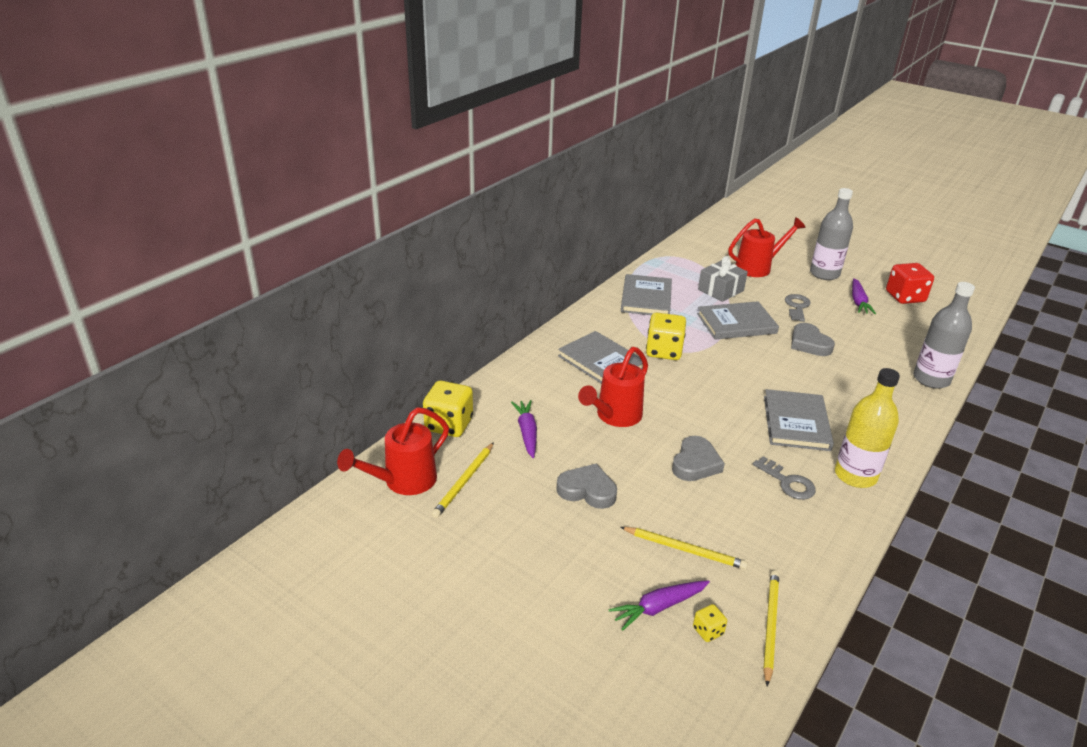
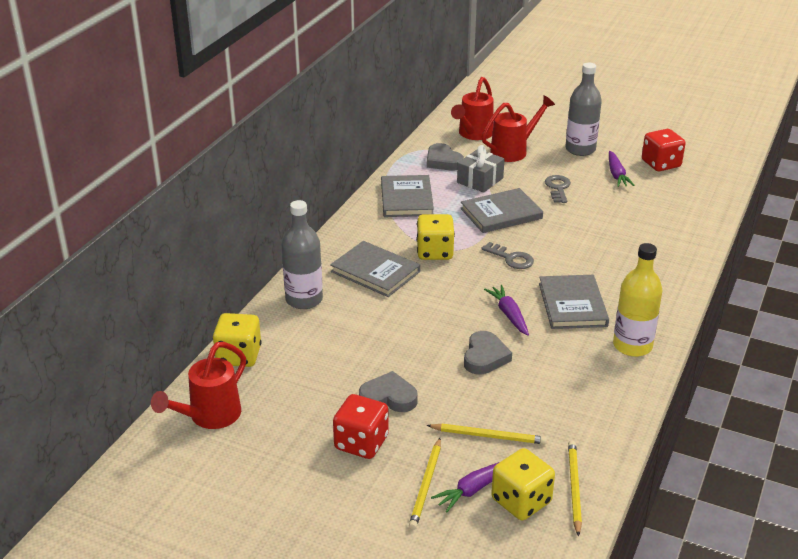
camera: 10 degrees left, 0 degrees up
yellow pencil [432,442,494,518] -> yellow pencil moved to [409,438,441,530]
purple carrot [511,400,537,458] -> purple carrot moved to [484,285,529,336]
red watering can [578,347,648,427] -> red watering can moved to [451,77,494,140]
yellow dice [693,604,727,642] -> yellow dice [491,448,555,520], size x2.14
grey key [753,456,816,500] -> grey key moved to [481,242,534,269]
grey heart [791,323,835,356] -> grey heart moved to [427,143,464,170]
grey bottle [913,282,975,389] -> grey bottle moved to [281,200,323,309]
none -> red dice [333,394,389,459]

